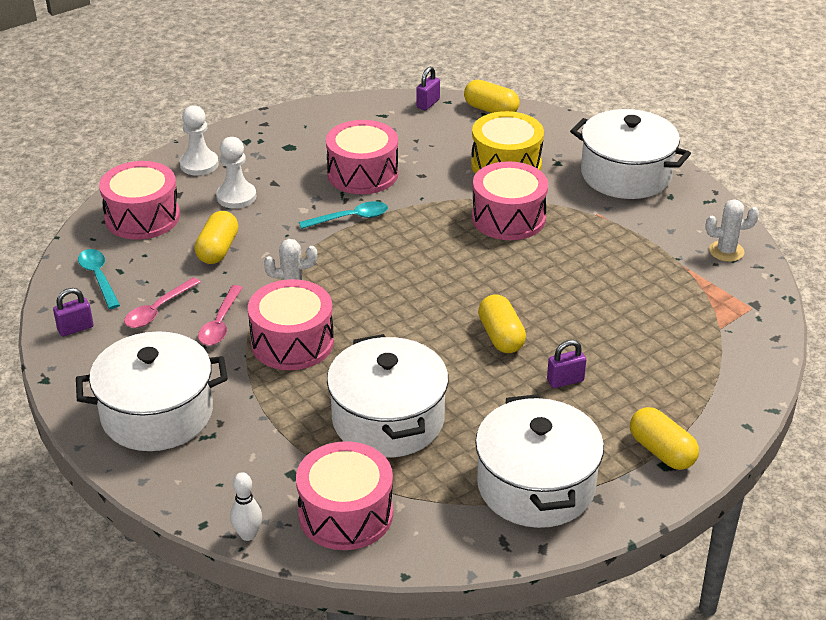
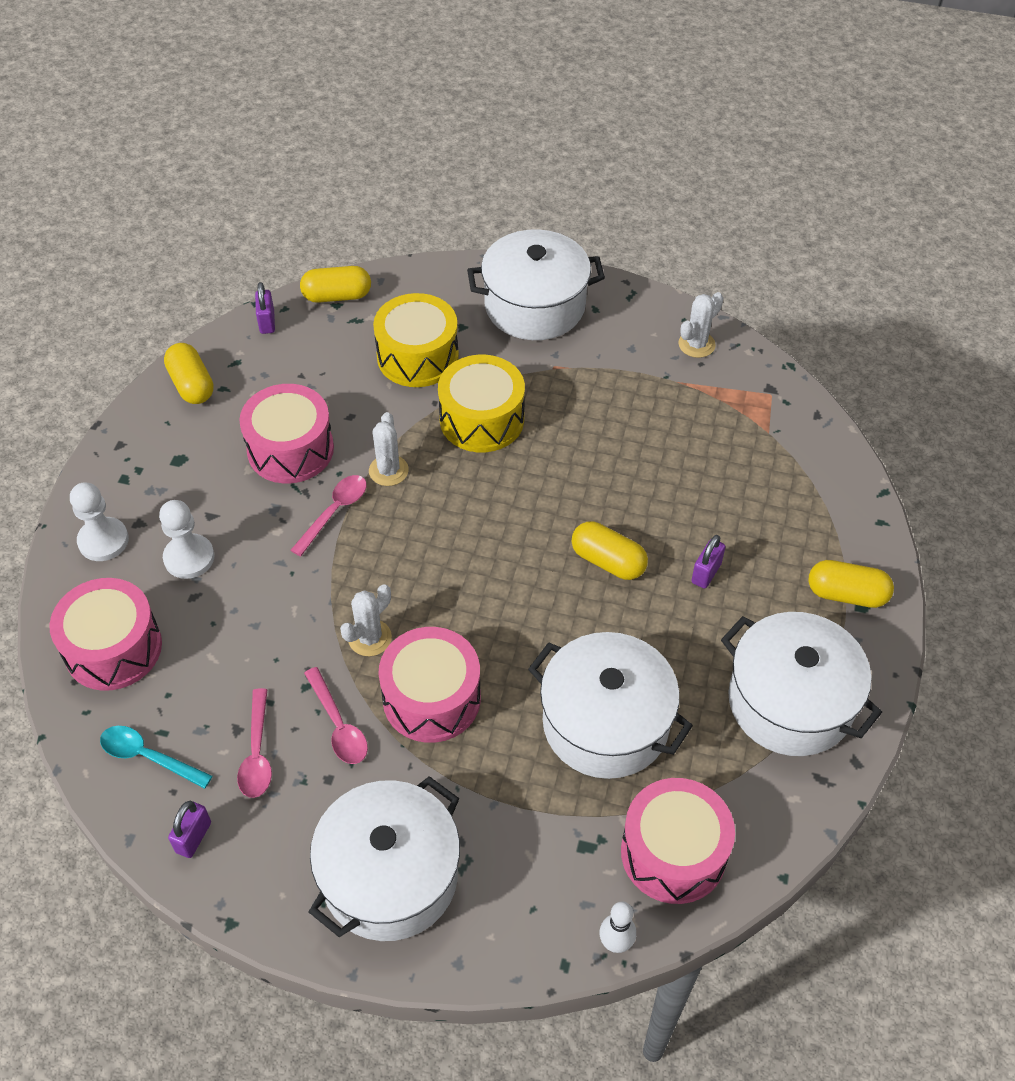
camera: 40 degrees left, 15 degrees up
yellow capsule [195,211,238,264] -> yellow capsule moved to [164,343,214,404]
turquoise spoon [299,201,388,229] -> pink spoon [290,475,367,557]
pink drum [472,161,548,240] -> yellow drum [438,355,525,452]
none -> white cactus [369,412,409,486]

